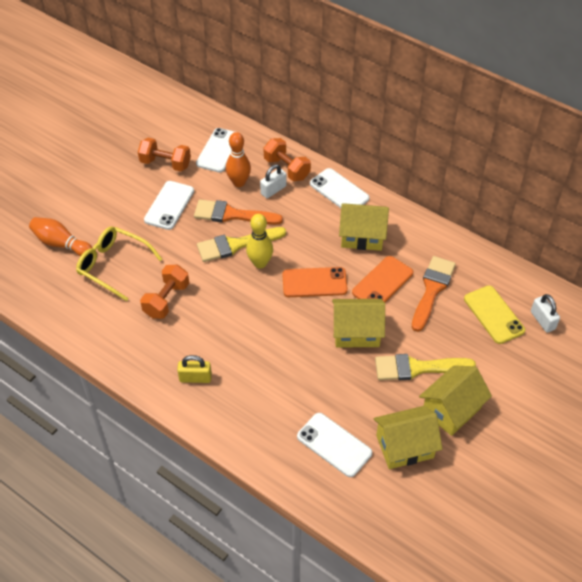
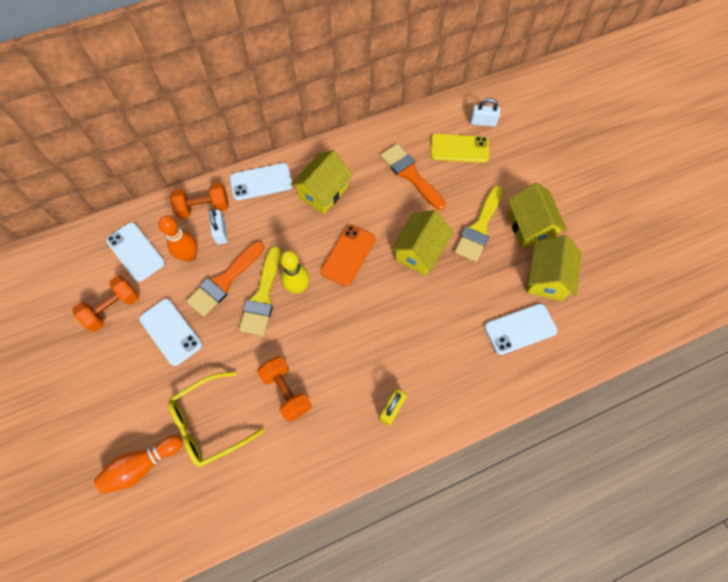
camera: 60 degrees left, 15 degrees up
orange phone [352,256,413,302] -> none

